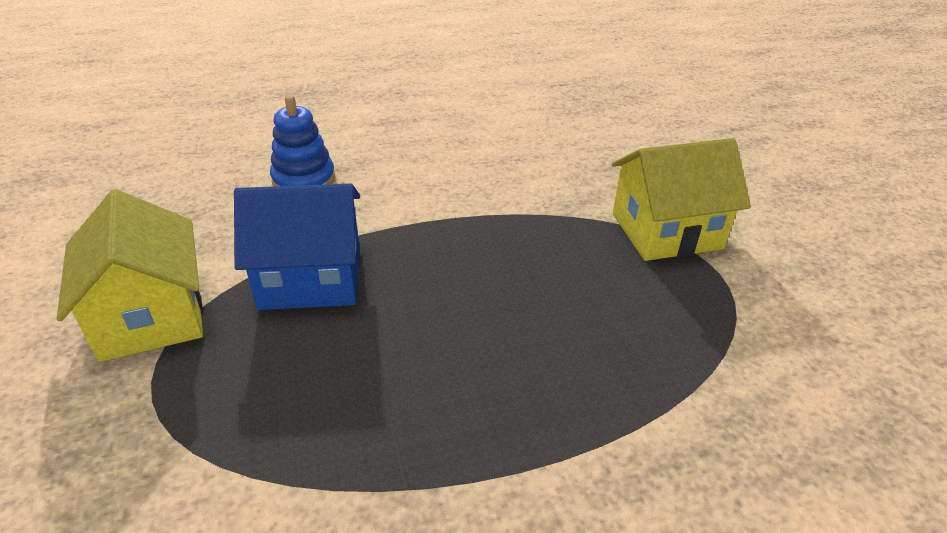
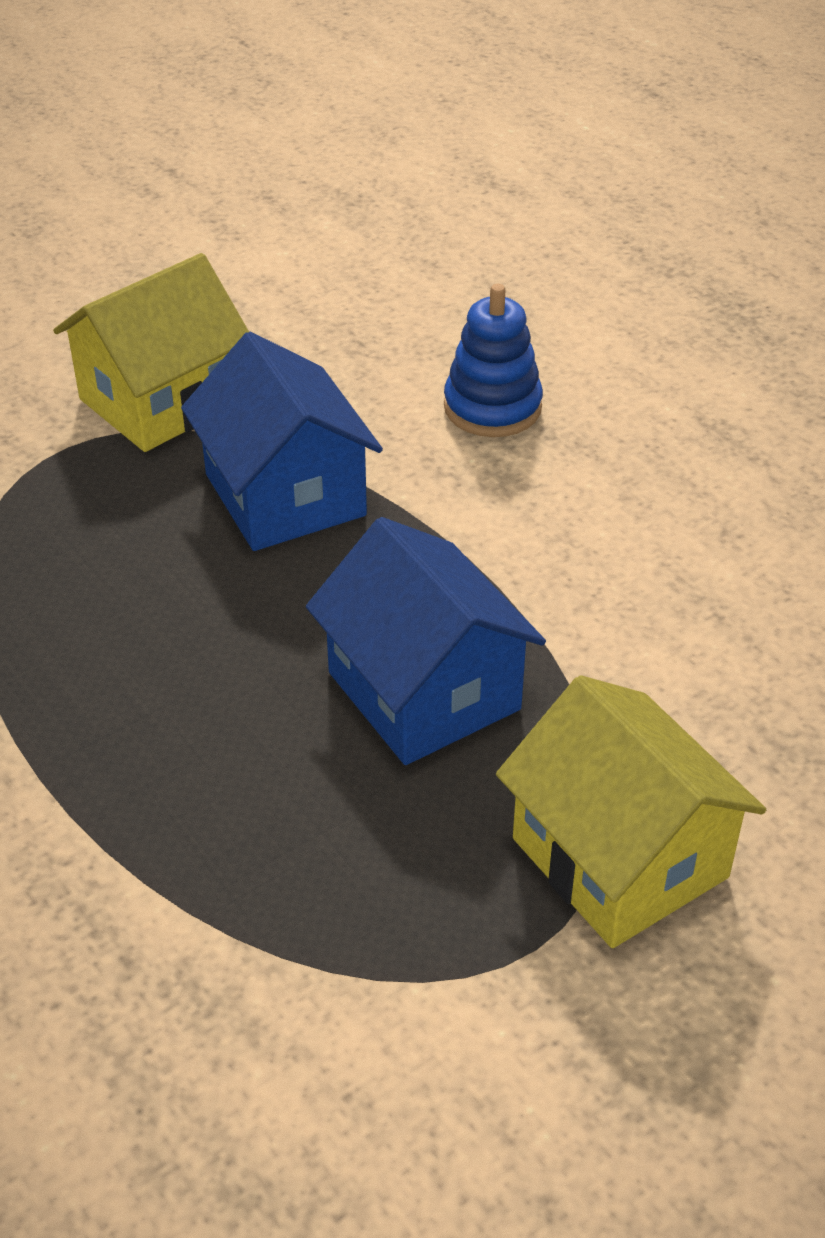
camera: 70 degrees right, 5 degrees up
none -> blue house [306,517,546,765]

